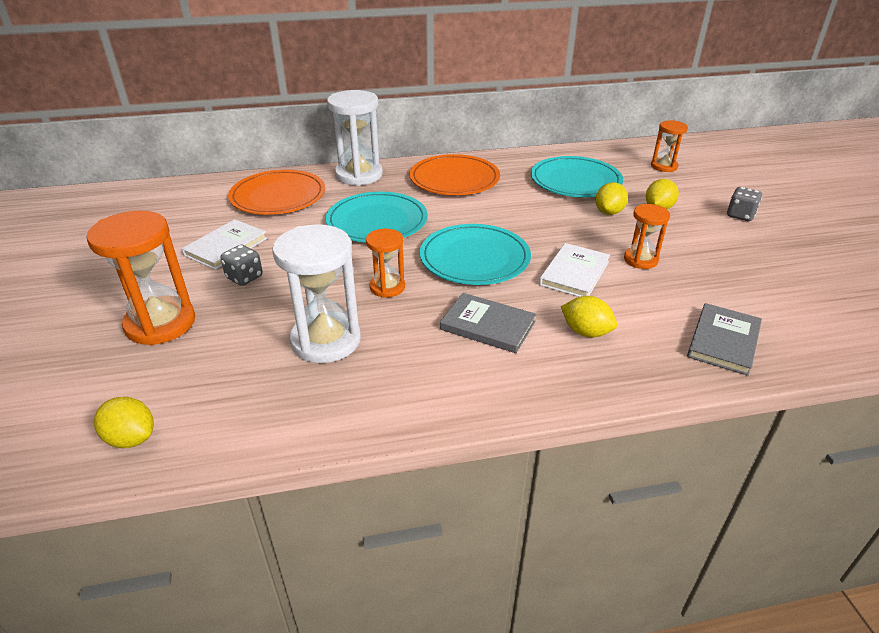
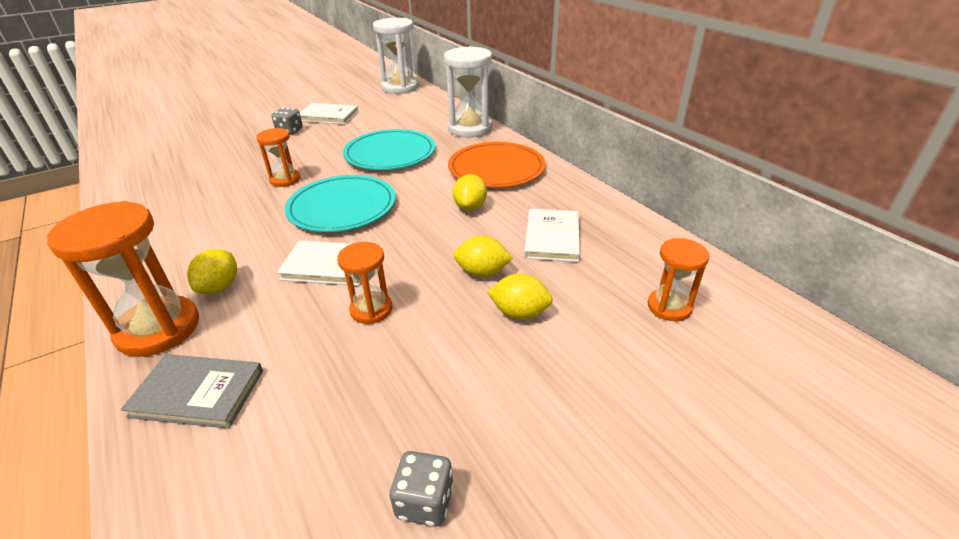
camera: 70 degrees right, 0 degrees up
orange hourglass [87,211,195,345] -> orange hourglass moved to [47,201,199,357]
yellow lemon [94,397,154,448] -> yellow lemon moved to [452,174,487,211]
orange plate [228,170,325,215] -> none
white hourglass [272,224,361,363] -> white hourglass moved to [373,18,419,94]
grey book [440,293,536,353] -> none
turquoise plate [531,156,623,197] -> white book [524,209,580,262]
grey dice [727,187,762,221] -> grey dice moved to [390,451,454,527]

